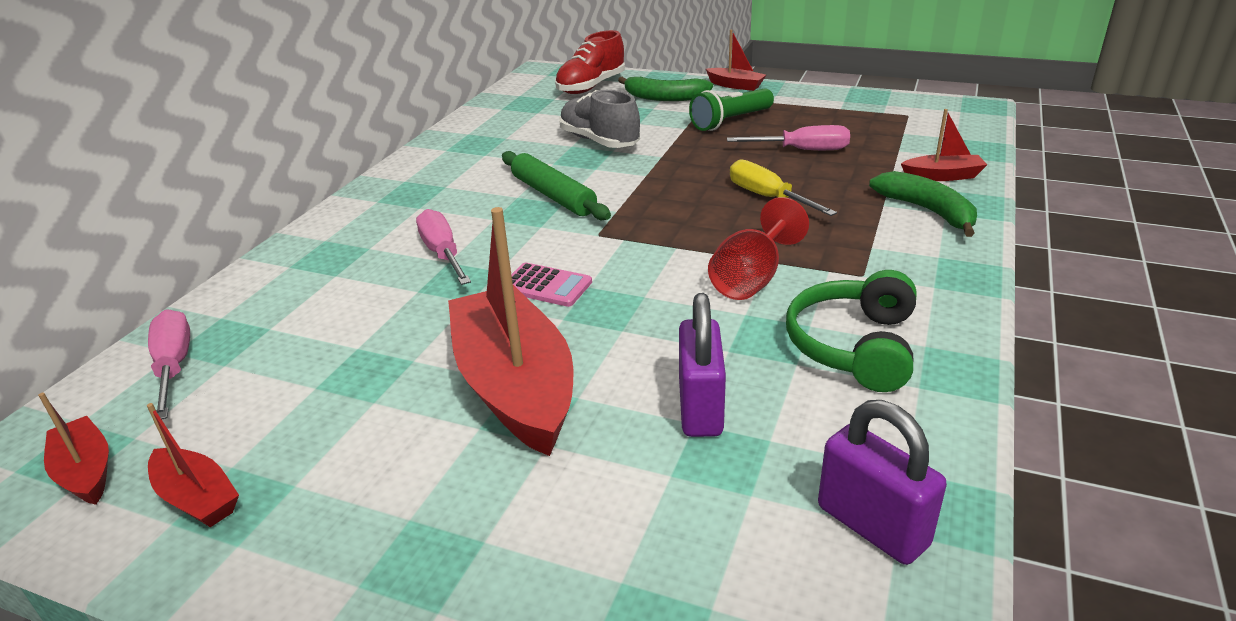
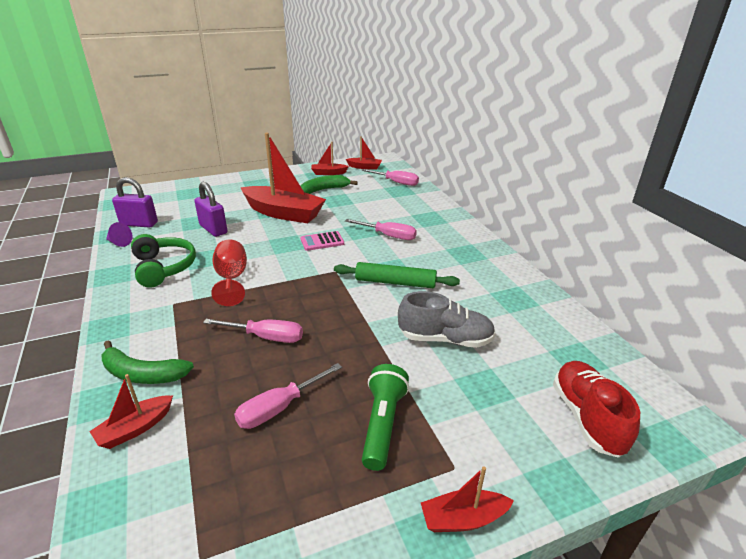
camera: 135 degrees right, 0 degrees up
green banana [618,77,713,101] -> green banana moved to [300,175,358,194]
yellow screwdriver [730,159,837,216] -> pink screwdriver [203,319,303,343]
none -> purple cone [106,222,132,247]

